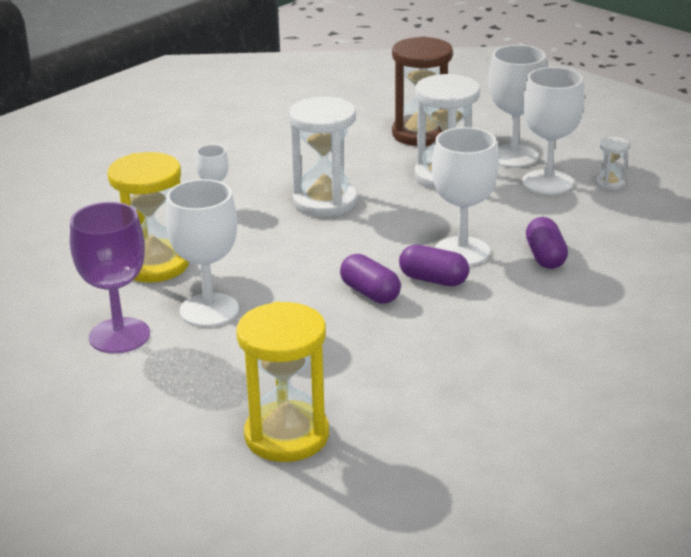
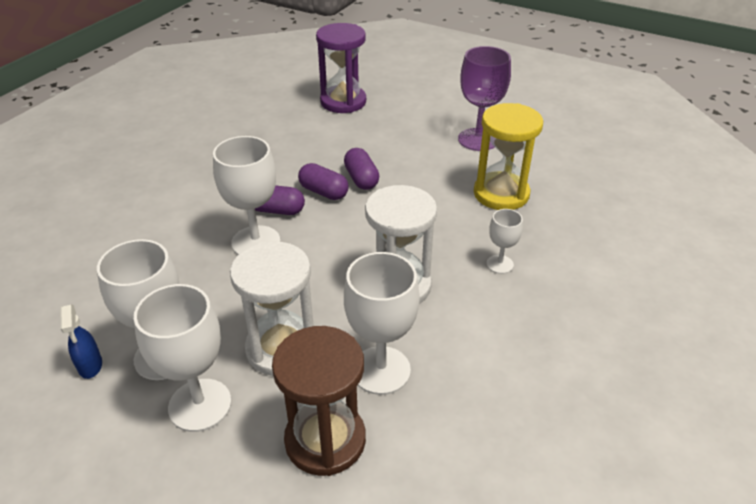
camera: 165 degrees right, 10 degrees up
white goblet [165,179,239,327] -> white goblet moved to [344,252,420,395]
yellow hourglass [236,302,329,462] -> purple hourglass [316,23,366,113]
purple capsule [526,217,568,269] -> purple capsule moved to [344,148,379,190]
white hourglass [596,137,629,190] -> blue spray bottle [60,305,102,379]

